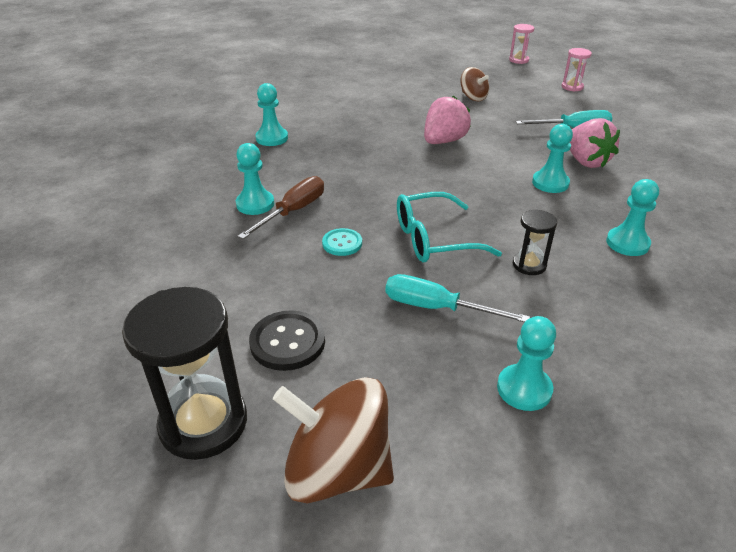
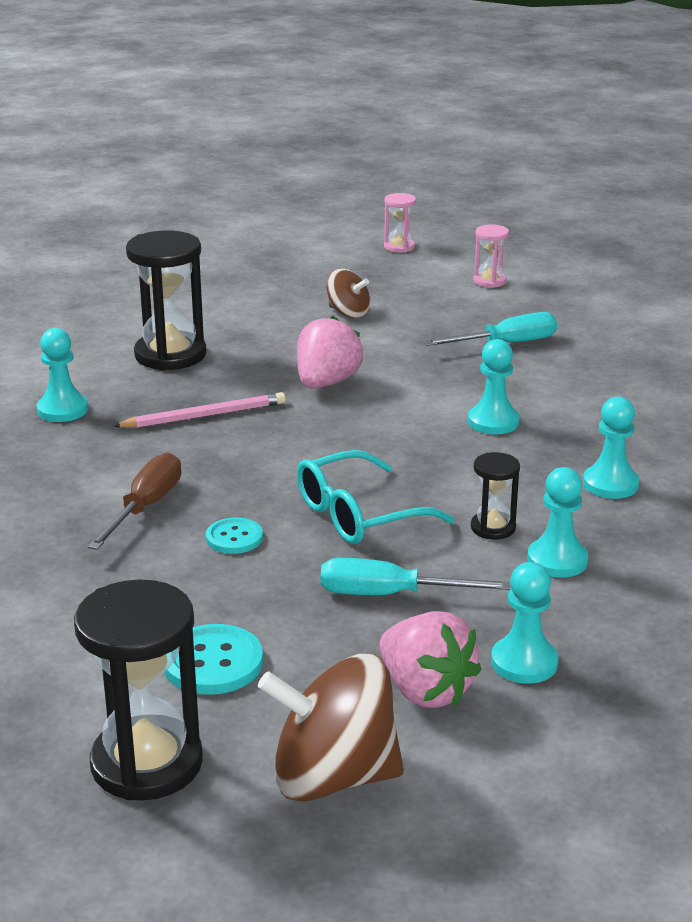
camera: 15 degrees left, 10 degrees down
turquoise pawn [236,143,274,215] -> turquoise pawn moved to [527,467,588,578]
black button [249,310,325,371] -> turquoise button [164,624,263,695]
pink strawberry [570,118,620,168] -> pink strawberry moved to [379,611,482,708]
none -> pink pencil [113,392,286,428]
none -> black hourglass [126,231,206,370]

